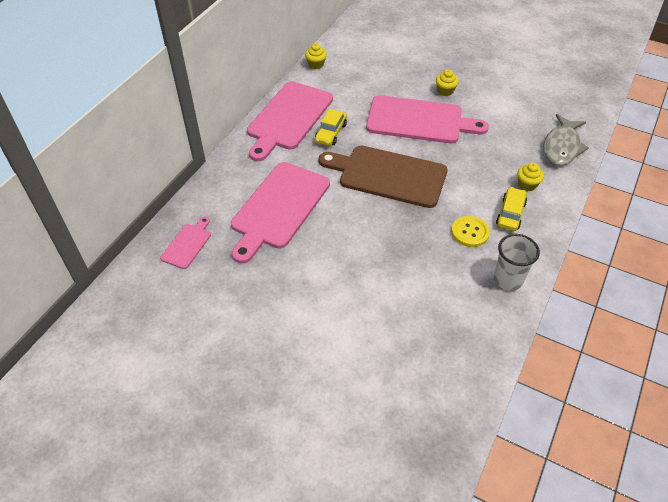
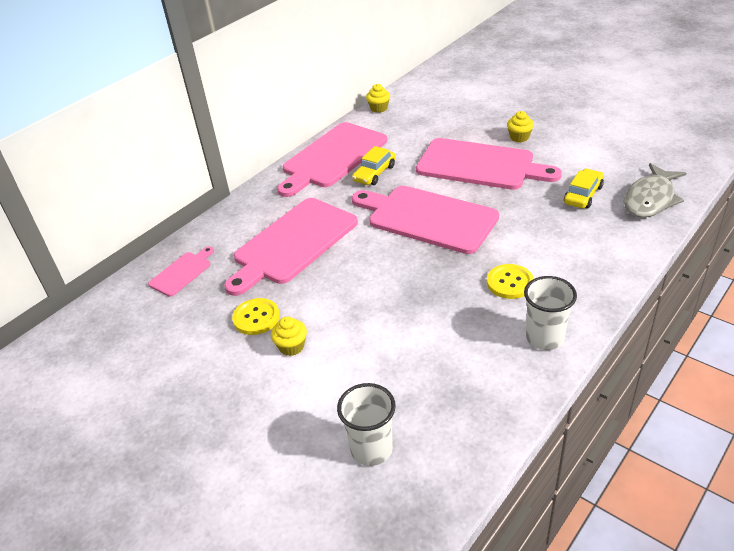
camera: 15 degrees right, 10 degrees down
brown cutting board [319,145,448,208] -> pink cutting board [352,186,499,254]
yellow car [496,187,527,231] -> yellow car moved to [564,169,604,208]
yellow cupcake [517,163,544,191] -> yellow cupcake moved to [271,317,307,356]
none -> yellow button [232,298,280,335]
none -> white cup [337,383,396,466]

